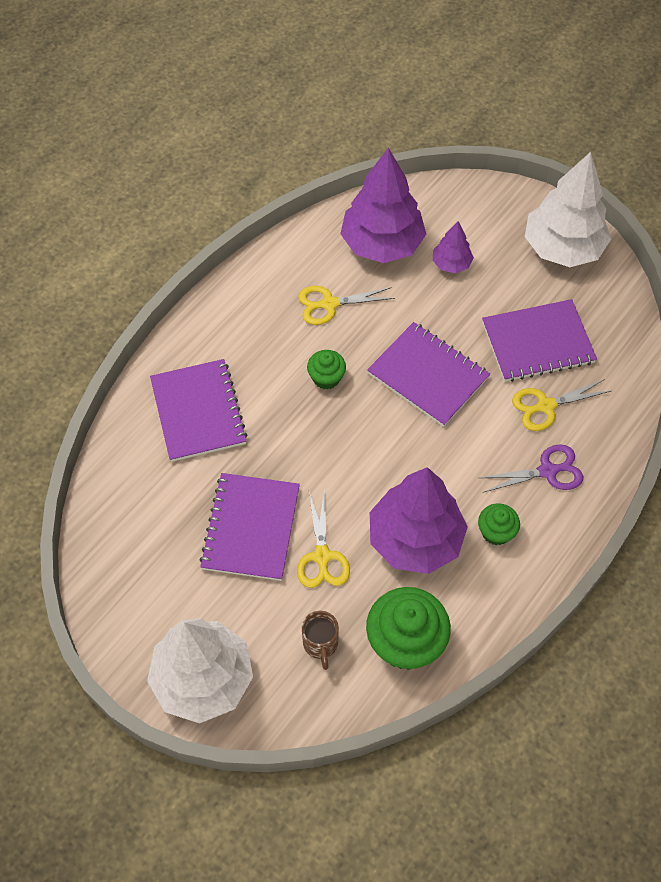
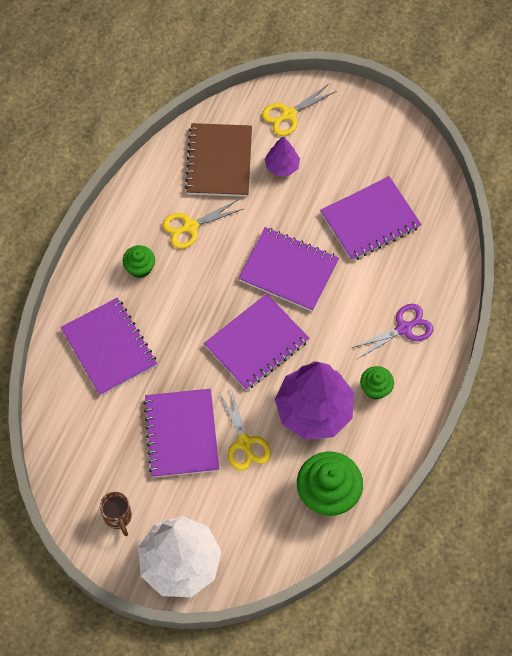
camera: 15 degrees left, 5 degrees up
brown mug [302,611,339,670] -> brown mug moved to [100,492,132,536]
green cupcake [307,350,346,389] -> green cupcake moved to [123,245,155,278]
purple tree [340,148,426,263] -> brown notebook [185,123,252,197]
yellow scissors [512,379,611,431] -> yellow scissors moved to [262,84,336,136]
white tree [525,152,611,267] -> none
none -> purple notebook [204,294,309,390]

